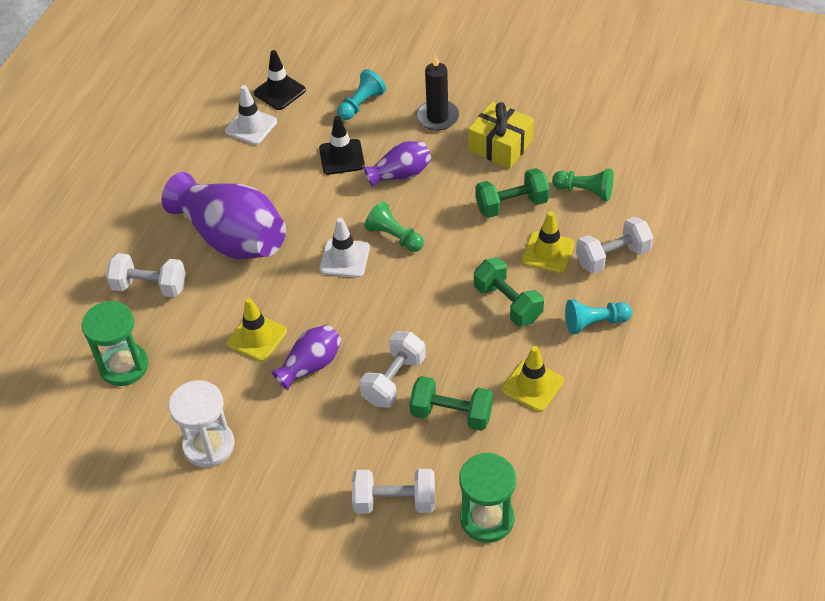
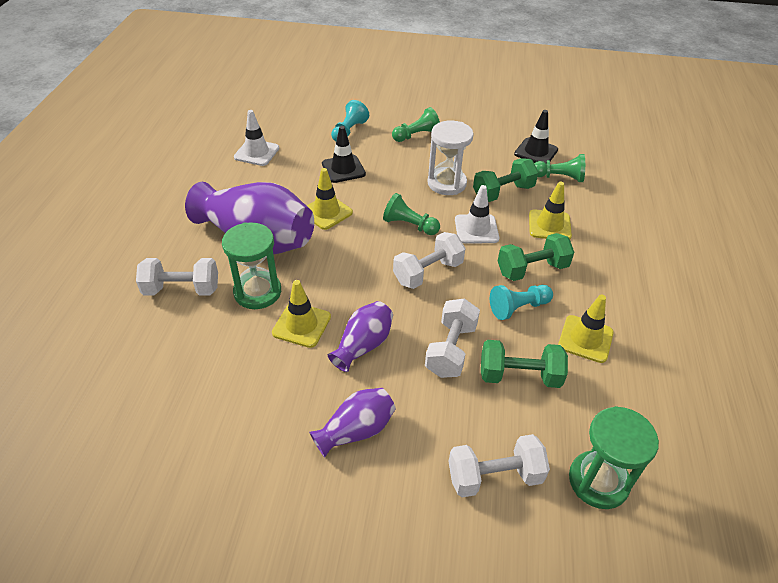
camera: 15 degrees left, 5 degrees down
green hourglass [82,301,148,386] -> green hourglass moved to [222,222,281,309]
white hourglass [169,380,235,467] -> white hourglass moved to [427,121,474,195]
black traffic cone [254,50,306,110] -> black traffic cone moved to [514,110,558,164]
white traffic cone [320,218,370,278] -> white traffic cone moved to [455,185,499,244]
purple vase [363,141,432,188] -> purple vase moved to [309,388,396,458]
black candle [416,55,459,131] -> green pawn [392,107,440,142]
yellow gift [468,102,534,168] -> none
green dumbbell [474,258,544,326] -> green dumbbell turned 60 degrees counterclockwise [498,233,574,281]
turquoise pawn [565,299,632,334] -> turquoise pawn moved to [490,285,553,320]
white dumbbell [576,217,653,274] -> white dumbbell moved to [393,232,466,289]
none -> yellow traffic cone [307,168,353,230]

